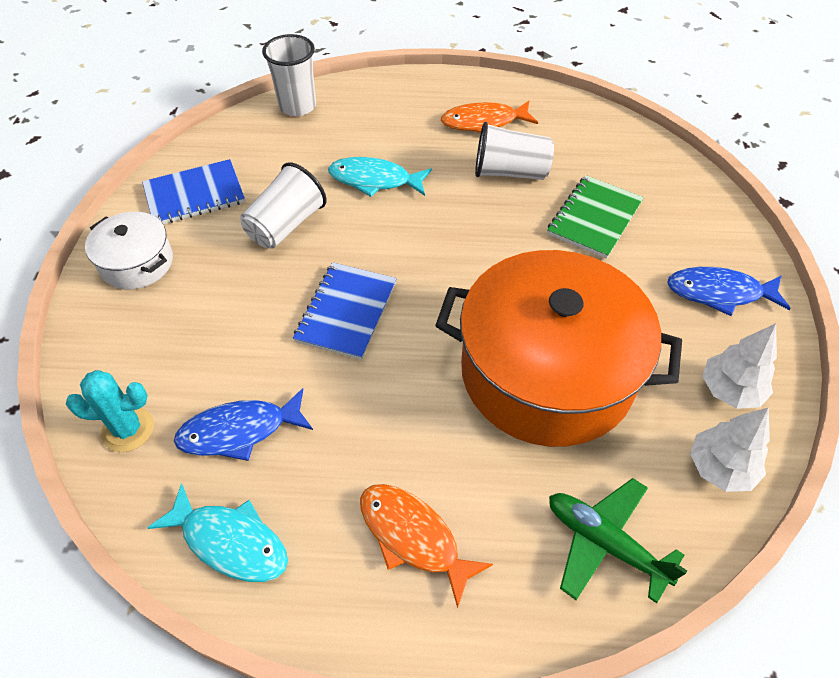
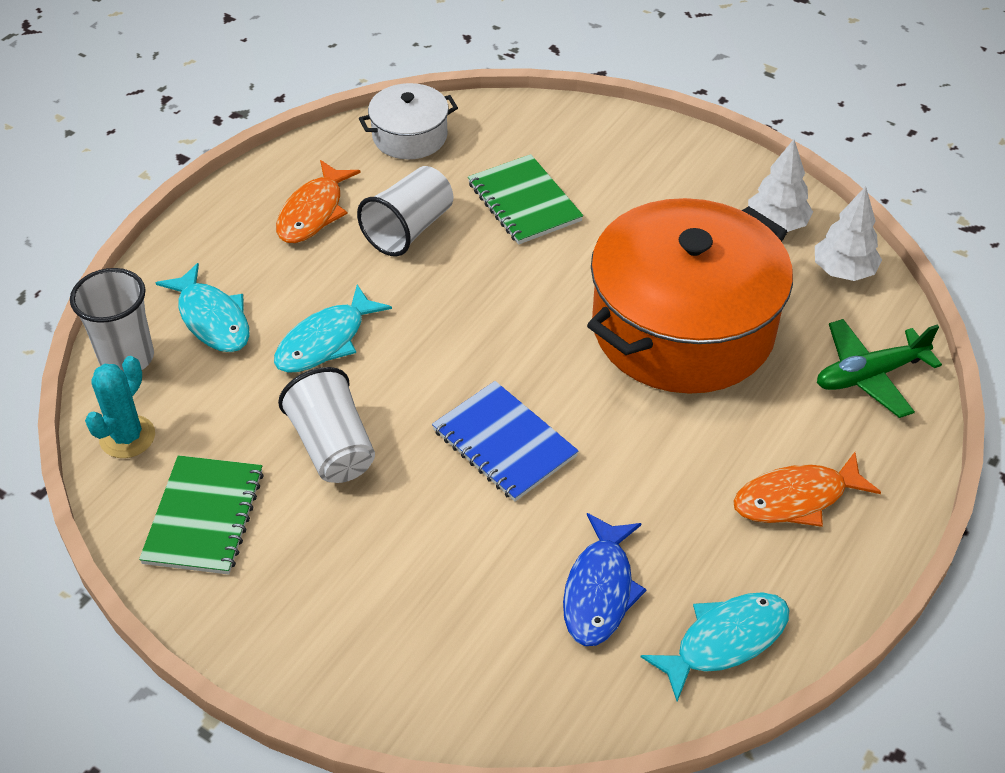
camera: 60 degrees left, 5 degrees down
turquoise cactus [66,370,154,452] -> turquoise cactus moved to [85,356,155,458]
white pot [85,212,173,290] -> white pot moved to [359,83,458,159]
blue notebook [142,159,245,224] -> green notebook [139,455,264,575]
blue fish [667,267,791,316] -> none
none -> turquoise fish [156,263,250,352]

